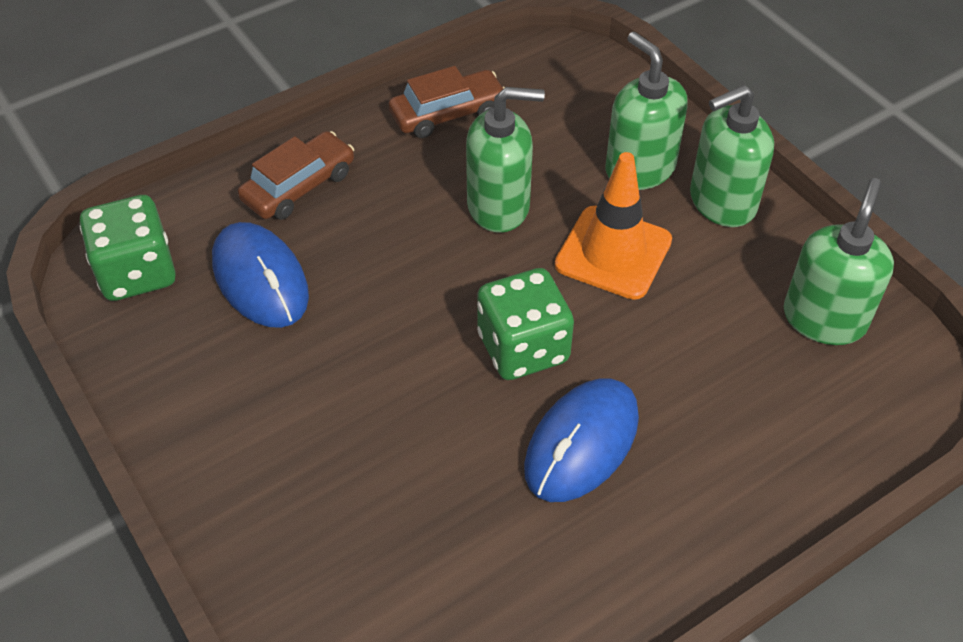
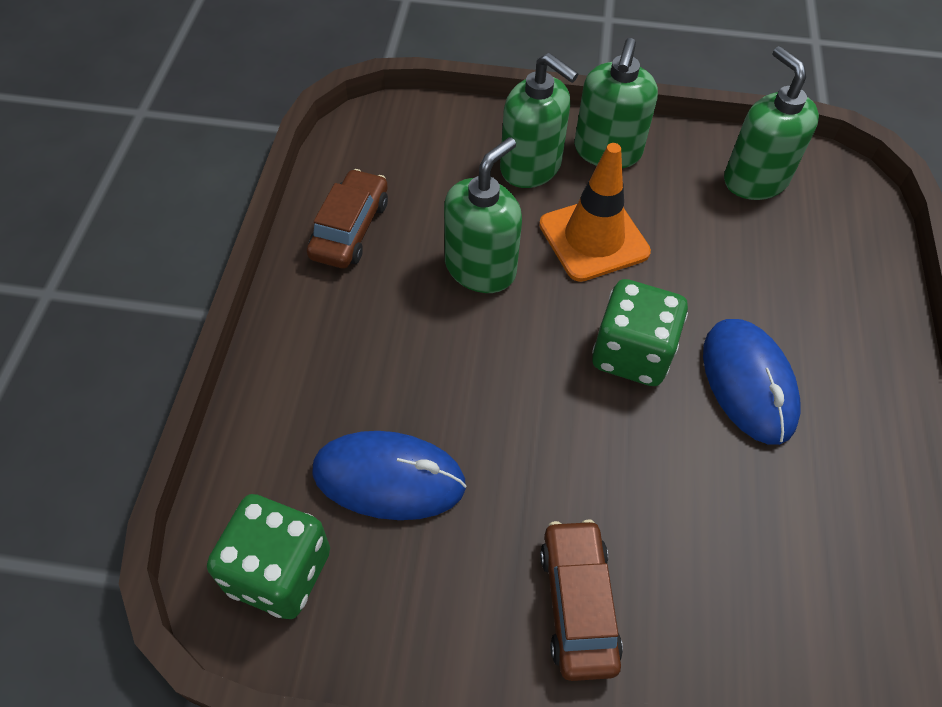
camera: 50 degrees left, 5 degrees up
brown car [238,131,354,220] -> brown car moved to [540,519,623,681]
green soap dispenser [605,32,688,190] -> green soap dispenser turned 150 degrees counterclockwise [500,53,578,188]

